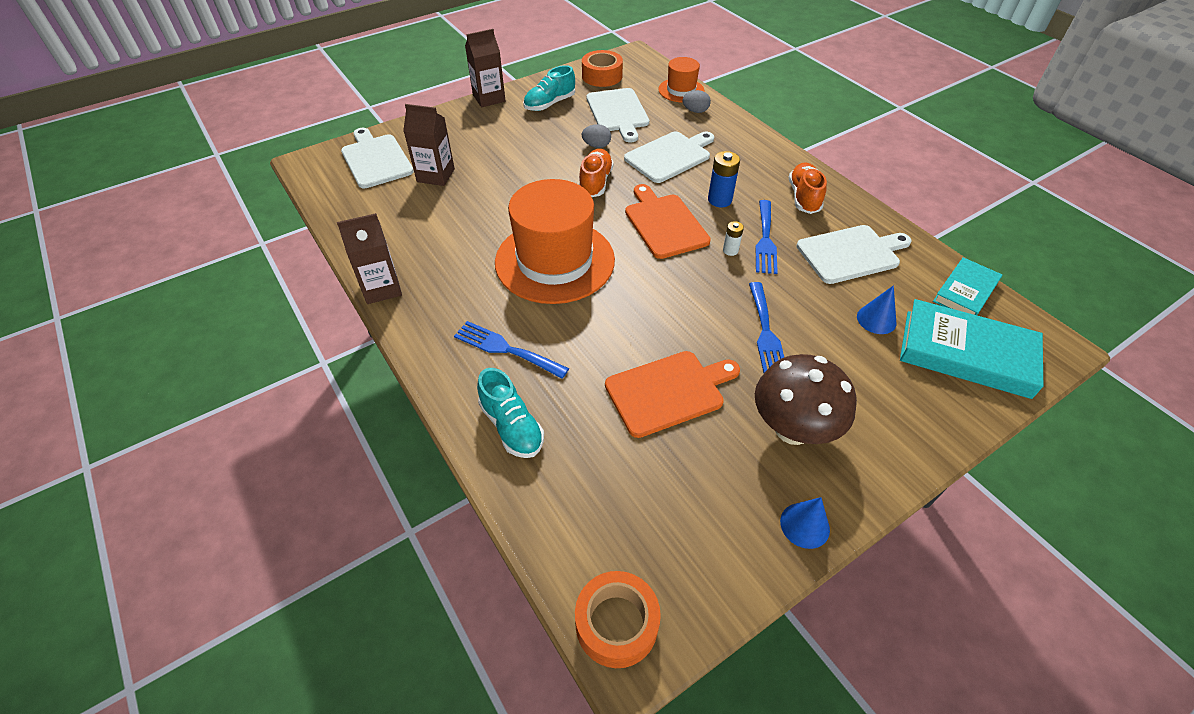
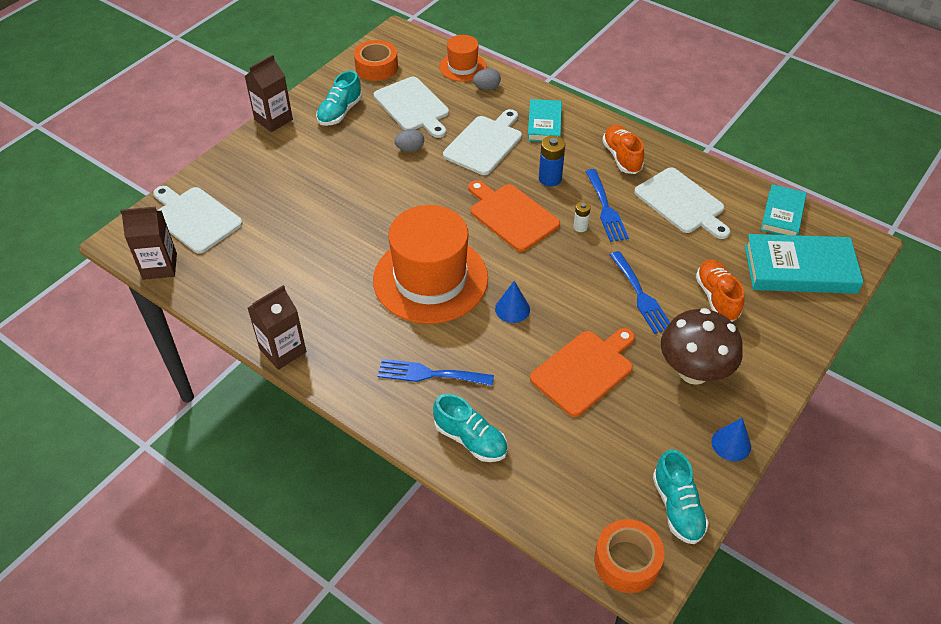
camera: 20 degrees left, 0 degrees up
brown carton [403,104,455,186] -> brown carton moved to [120,207,177,280]
orange shoe [579,149,614,197] -> orange shoe moved to [696,260,745,322]
white cutting board [796,225,911,284] -> white cutting board turned 90 degrees clockwise [634,168,730,239]
blue cone [857,285,896,334] -> blue cone moved to [495,281,530,323]
none -> turquoise book [528,99,562,142]
none -> turquoise shoe [653,449,709,544]

